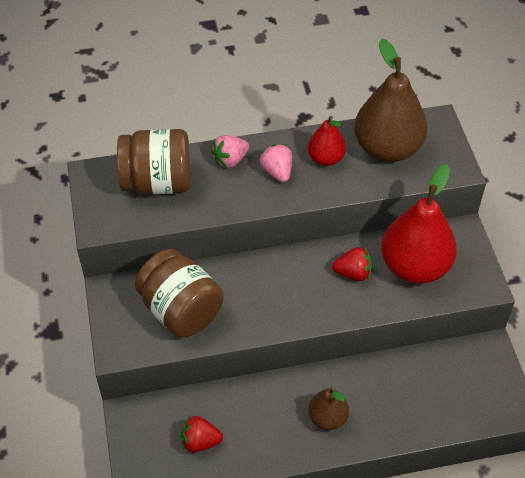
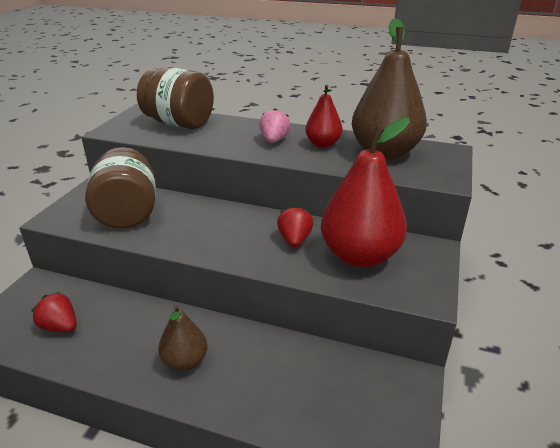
camera: 30 degrees right, 20 degrees down
pink strawberry [211,135,249,168] -> none
red strawberry [332,247,372,281] -> red strawberry turned 120 degrees counterclockwise [277,205,313,247]

